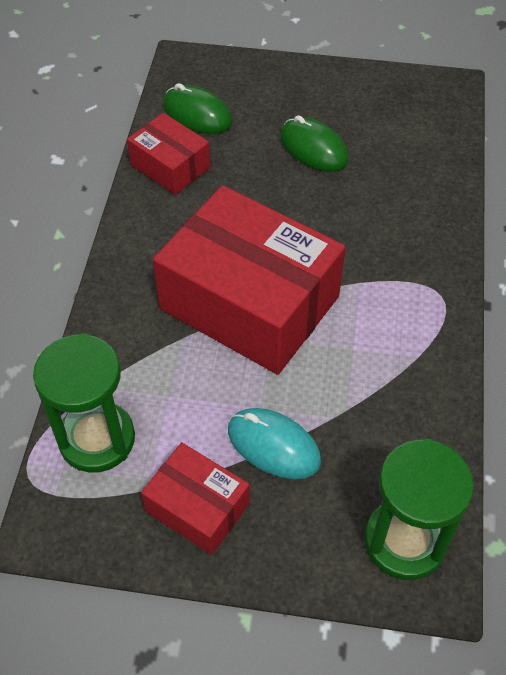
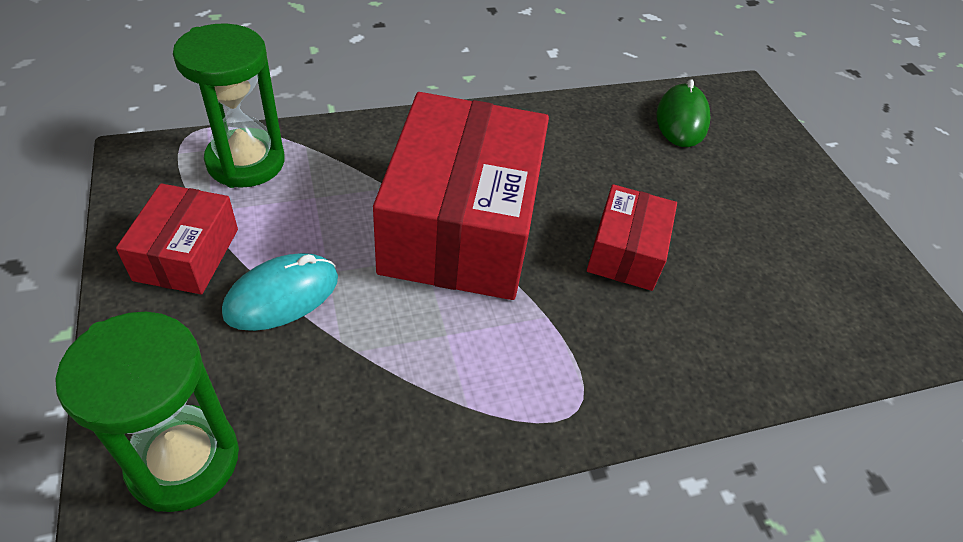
camera: 60 degrees right, 5 degrees down
red box [127,113,210,195] -> red box moved to [587,184,677,291]
turquoise mouse [228,408,321,479] -> turquoise mouse turned 45 degrees clockwise [222,253,338,331]
green mouse [280,115,349,172] -> none

